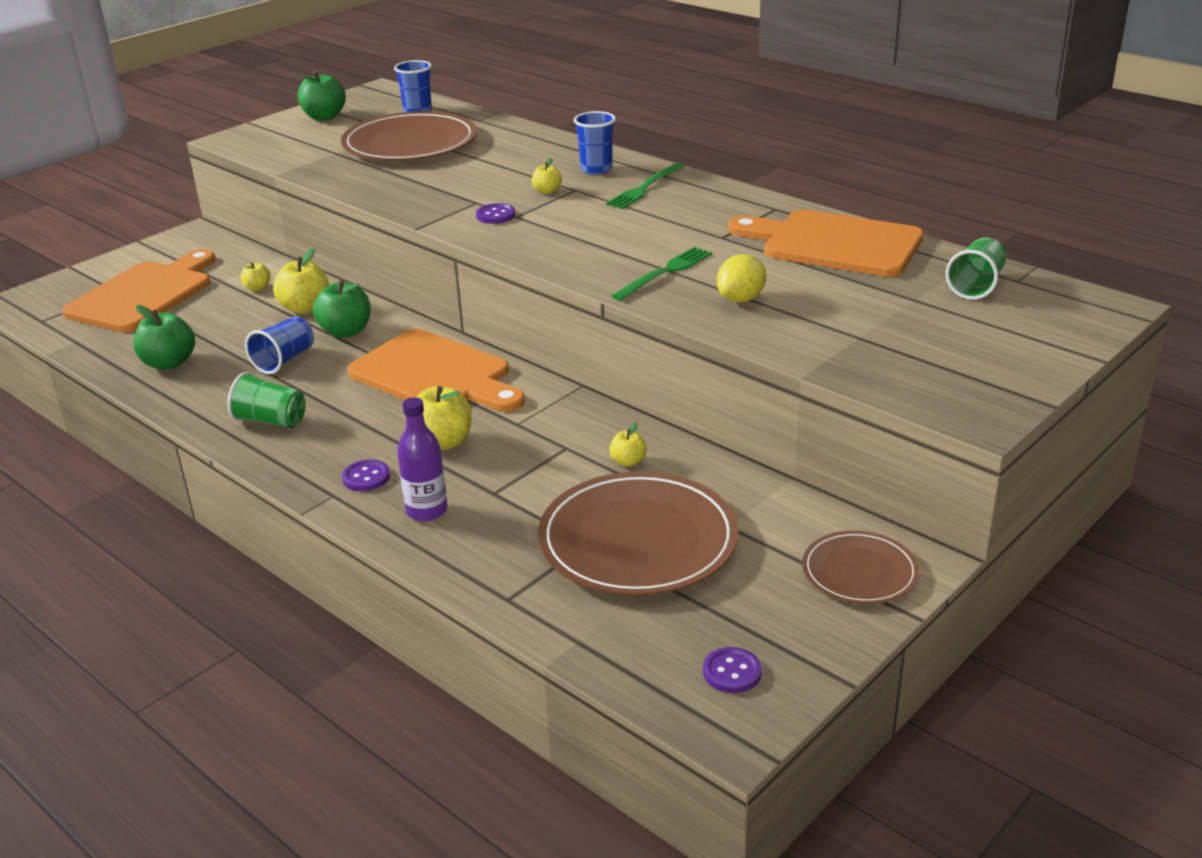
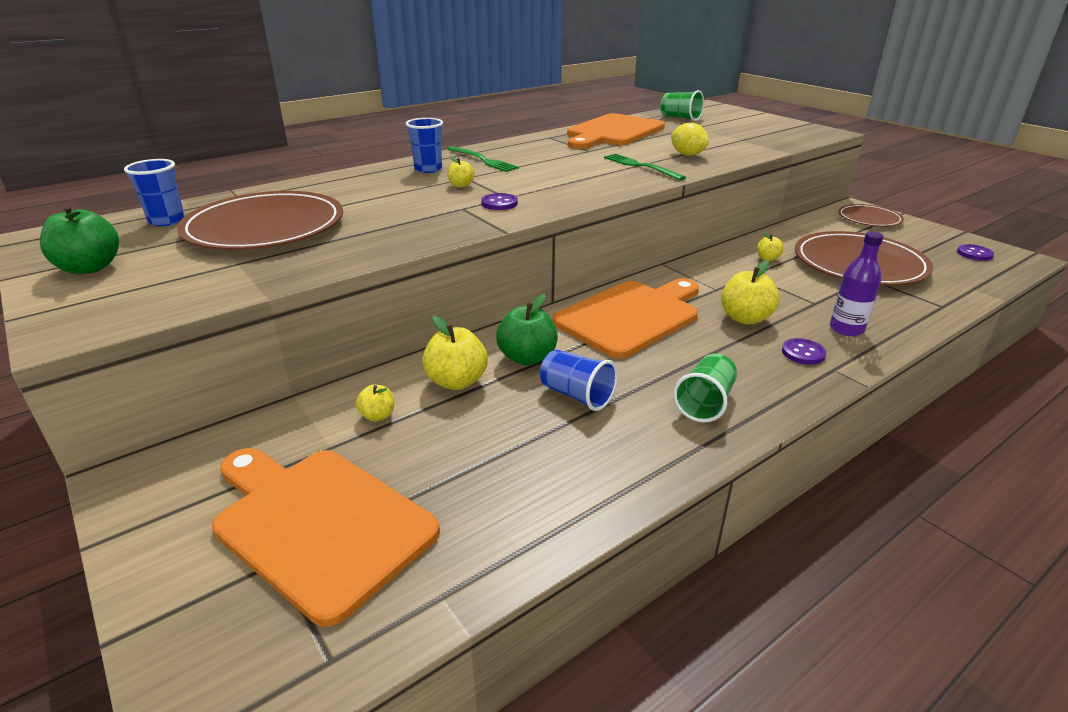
camera: 80 degrees left, 0 degrees up
green apple [133,305,195,370] -> none

